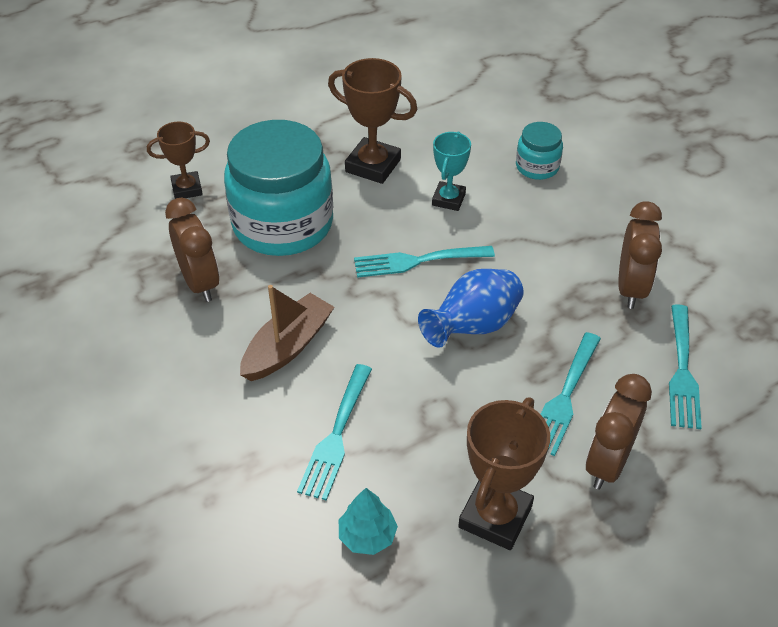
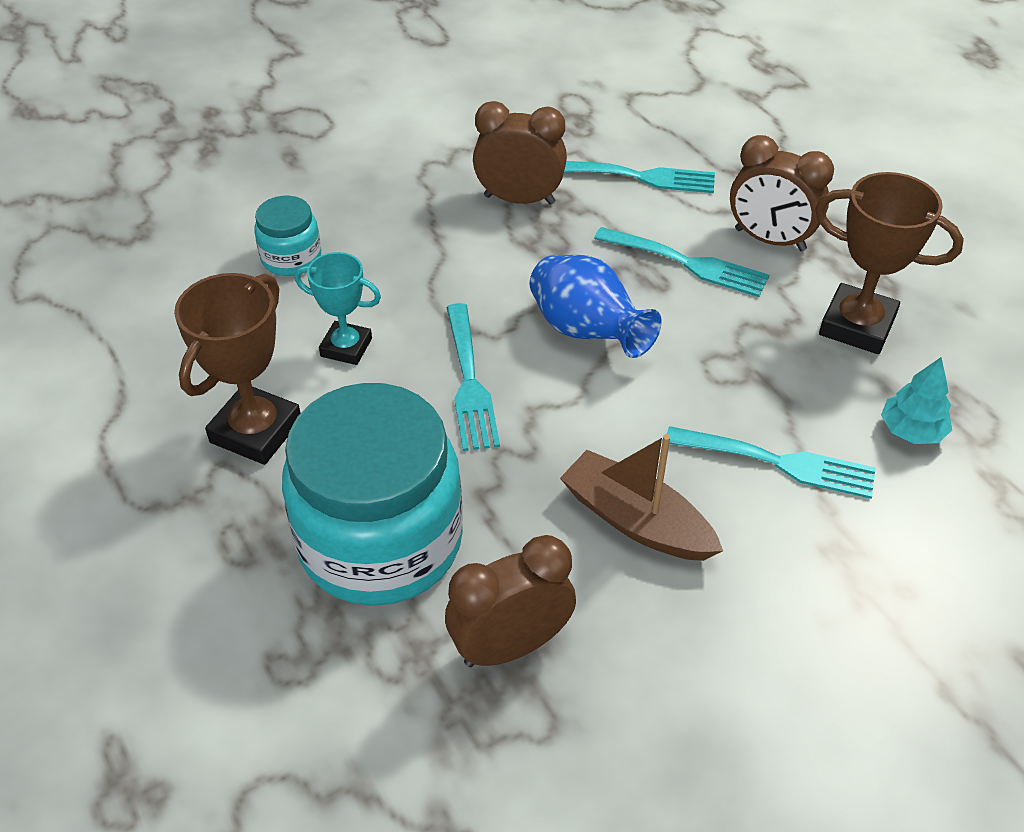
camera: 90 degrees left, 0 degrees up
brown trophy [147,122,210,199] -> none

